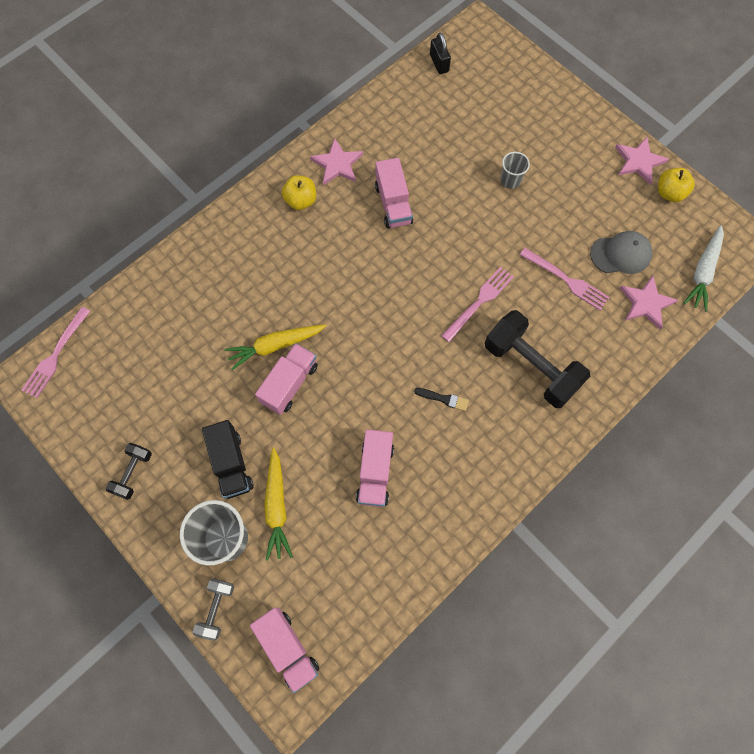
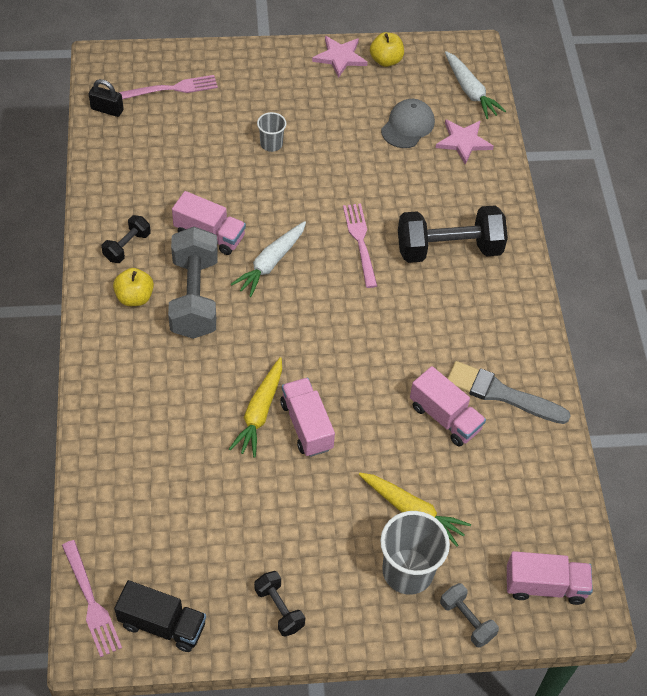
camera: 55 degrees left, 15 degrees down
black truck [202,420,253,499] -> black truck moved to [114,580,206,652]
pink star [310,138,363,185] -> black dumbbell [102,215,151,263]
black brush [414,388,469,411] -> none
pink fork [520,248,610,311] -> pink fork moved to [119,75,218,99]
none -> grey dumbbell [168,227,218,339]
none -> white carrot [230,221,306,297]
none -> grey brush [447,361,571,424]

